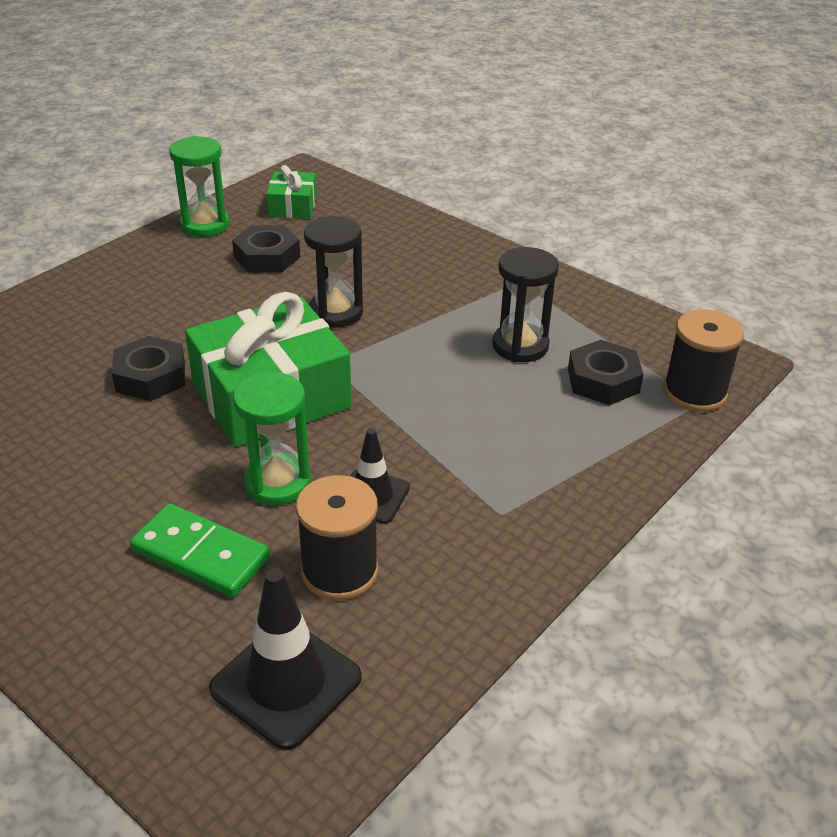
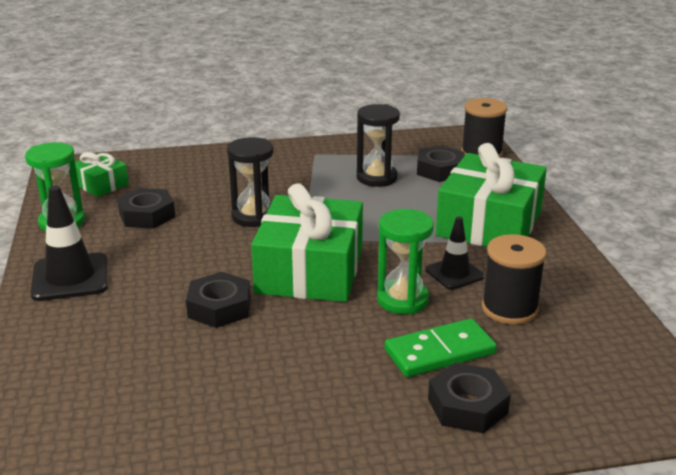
camera: 50 degrees left, 10 degrees down
black traffic cone [209,568,362,750] -> black traffic cone moved to [30,186,108,301]
none -> black nut [428,363,511,433]
none -> green gift [436,143,547,247]

